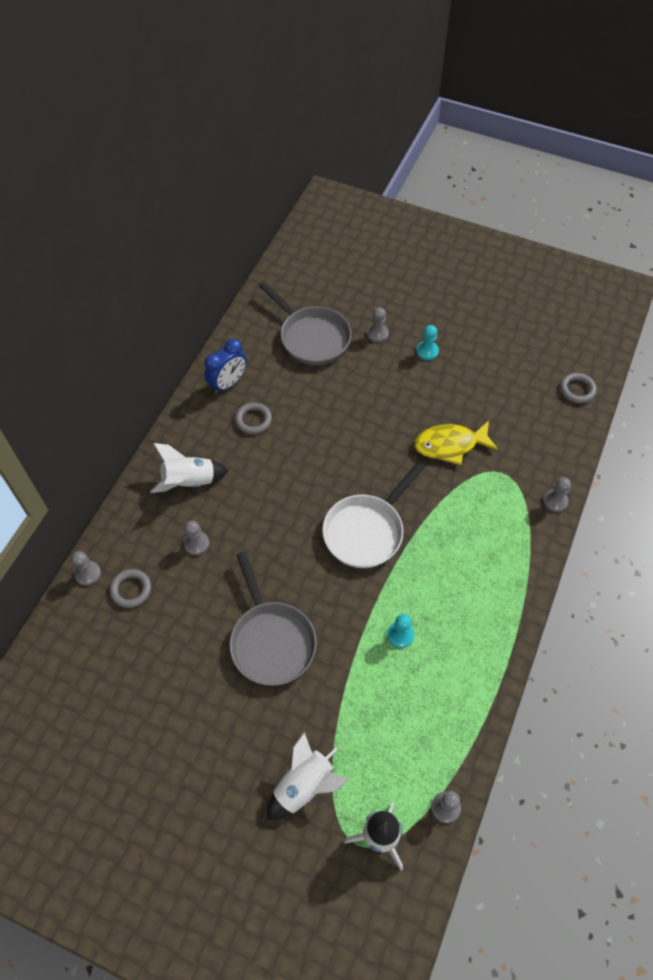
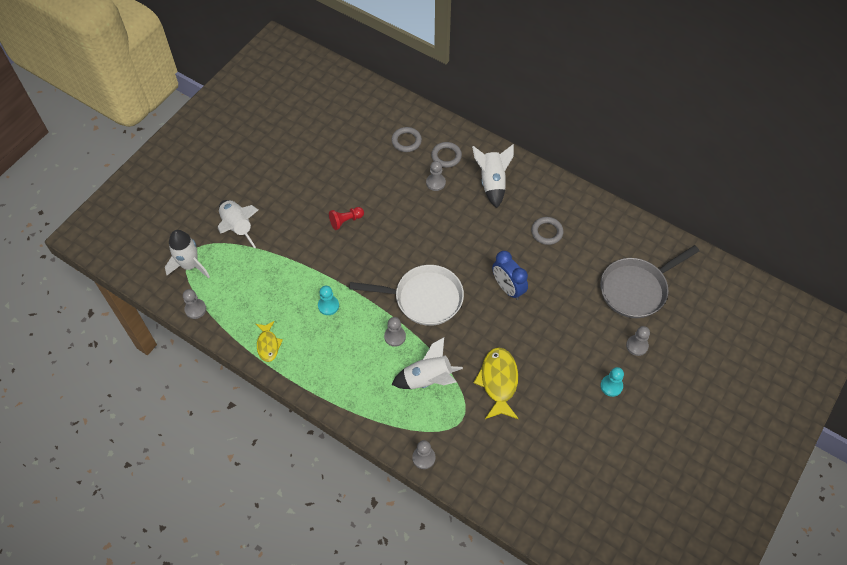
camera: 100 degrees right, 0 degrees up
grey pawn [71,551,101,586] -> grey pawn moved to [384,317,406,347]
blue clock [204,339,247,394] -> blue clock moved to [492,251,528,300]
grey pan [229,551,317,686] -> red pawn [329,207,364,230]
white pan [322,462,425,568] -> white pan turned 135 degrees clockwise [349,265,464,326]
grey ring [560,373,597,403] -> grey ring moved to [431,142,462,168]
none -> yellow fish [256,321,283,362]
none -> white rocket [391,337,463,389]

